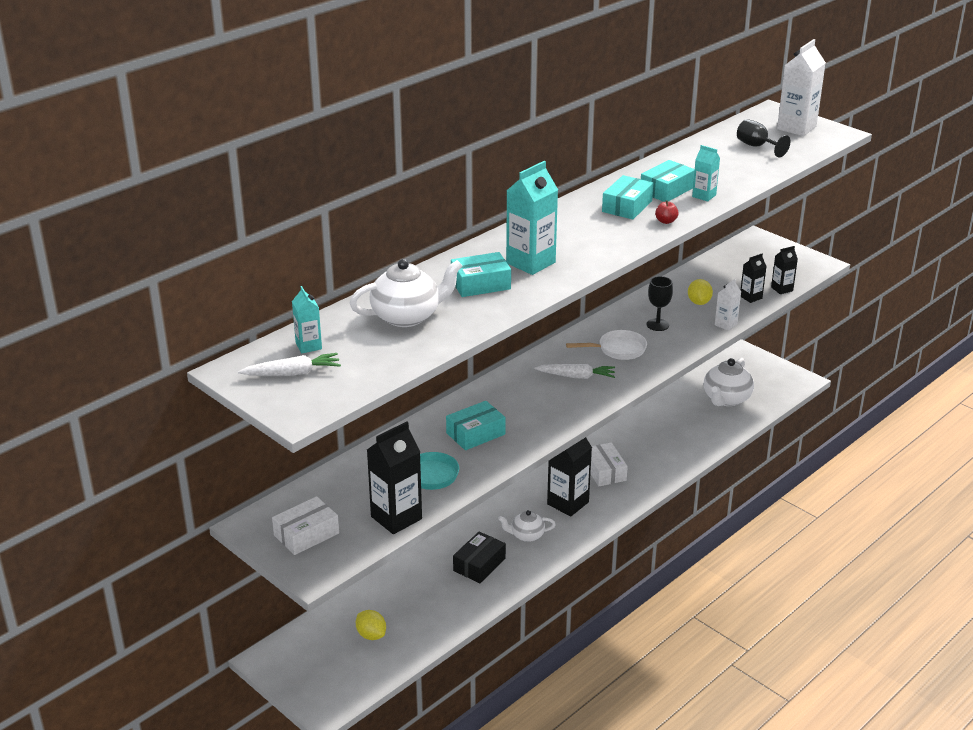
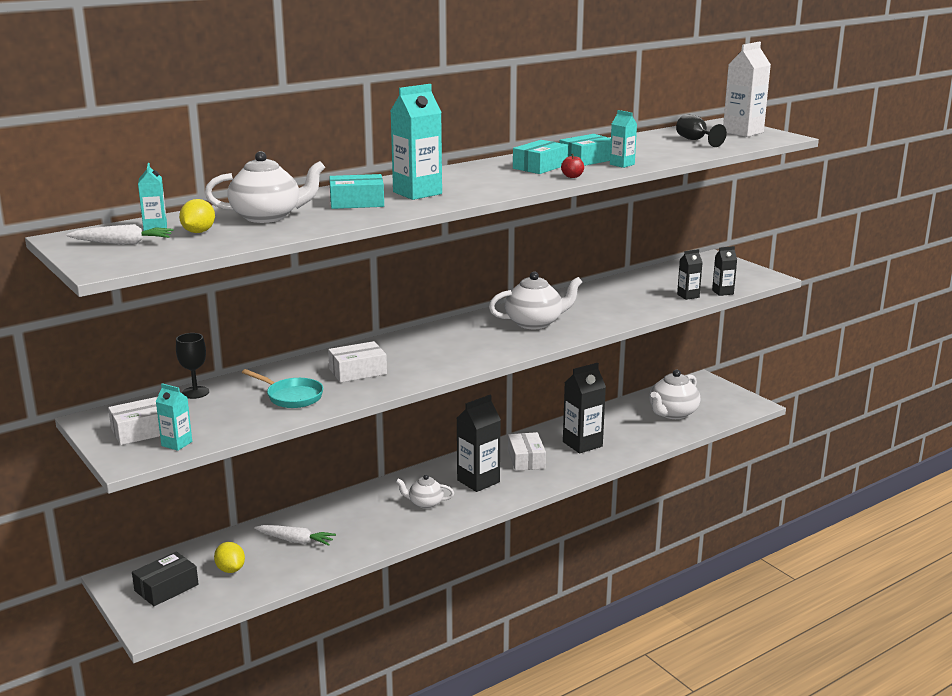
camera: 10 degrees right, 10 degrees down
black carton [367,422,422,534] -> black carton moved to [563,363,606,454]
turquoise box [446,401,506,450] -> white box [328,341,387,383]
black box [453,531,506,583] -> black box moved to [132,551,199,606]
white carrot [535,364,615,379] -> white carrot moved to [254,525,336,546]
white pan [566,330,647,360] -> white teapot [489,272,582,329]
black goblet [646,276,673,331] -> black goblet moved to [176,333,209,399]
yellow lemon [688,279,713,305] -> yellow lemon moved to [179,199,215,233]
white carton [715,279,741,331] -> none
none -> turquoise carton [156,383,192,451]

